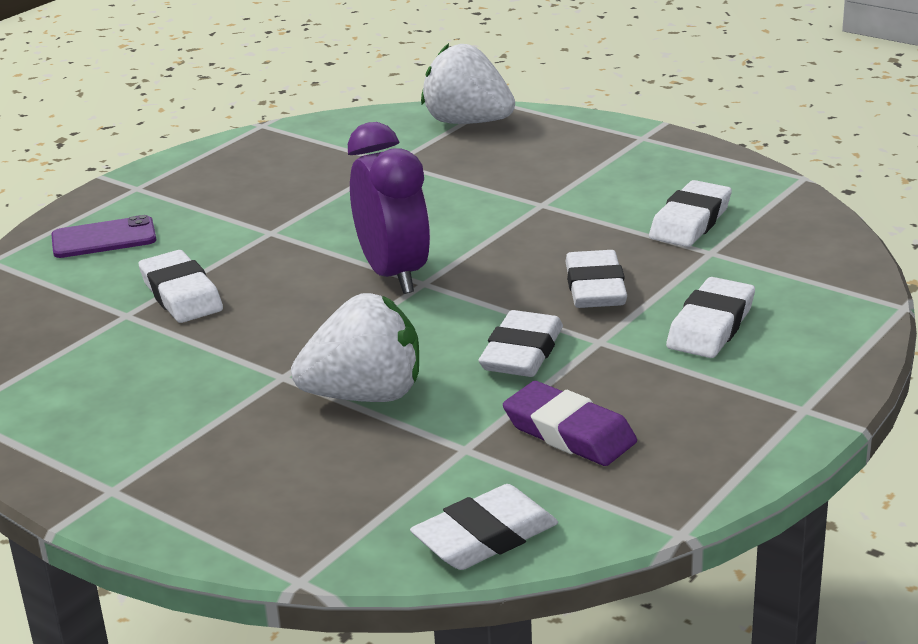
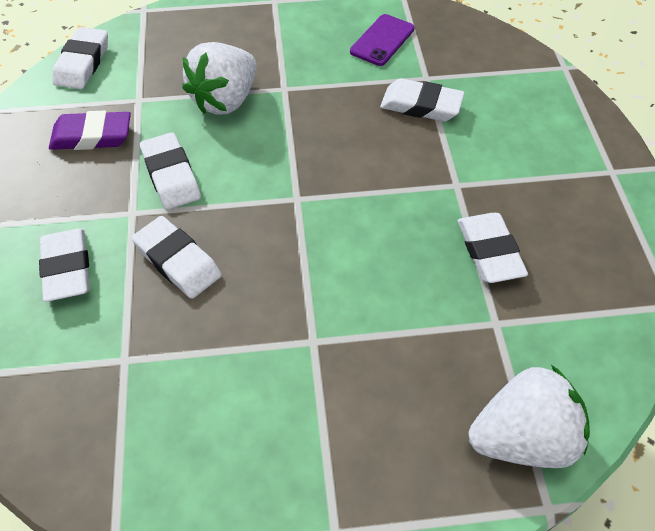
camera: 135 degrees right, 25 degrees up
purple phone [51,215,156,258] -> purple phone moved to [350,14,415,66]
purple clock [348,122,430,294] -> none
white eraser [649,180,732,247] -> white eraser moved to [458,213,528,283]

